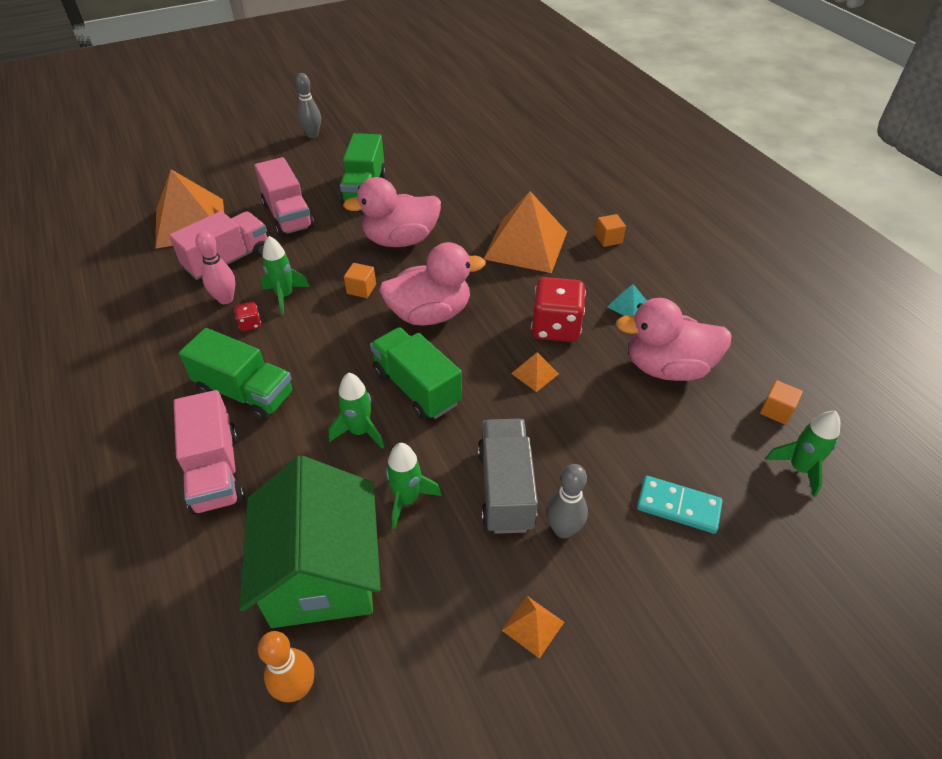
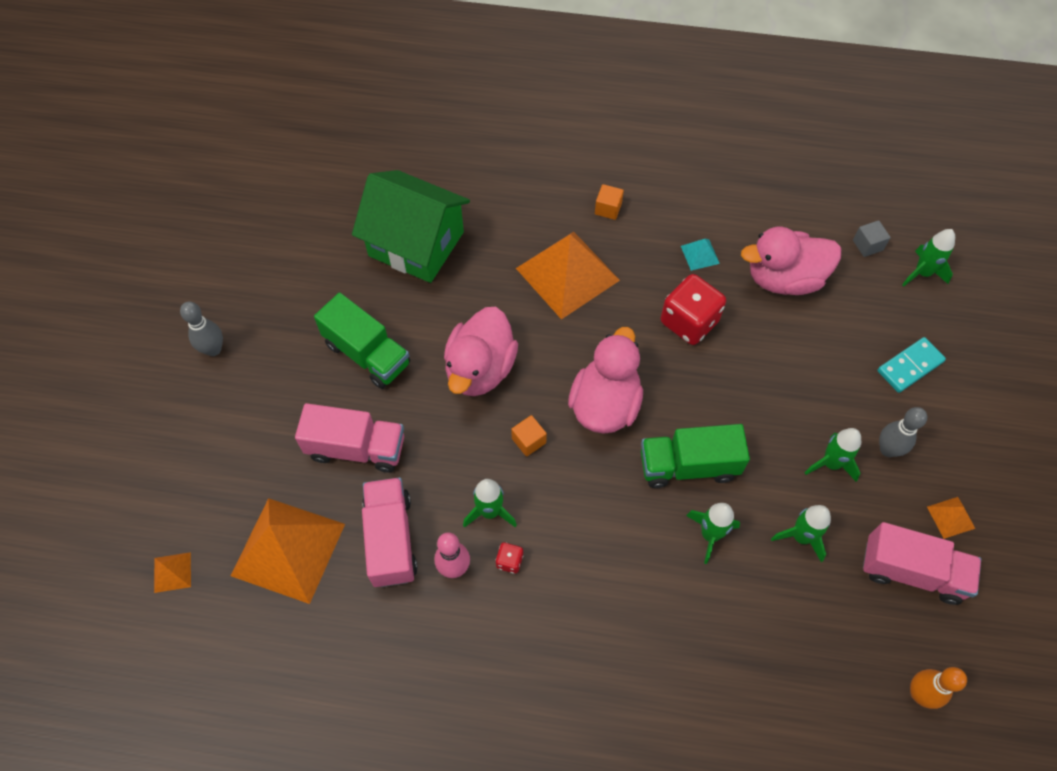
camera: 55 degrees left, 15 degrees up
pink truck [174,390,245,515] -> pink truck moved to [863,522,981,605]
green truck [179,328,294,421] -> none
green house [239,456,381,628] -> green house moved to [352,170,470,283]
grey truck [478,419,538,534] -> green rocket [805,428,861,482]
orange pyramid [511,352,559,392] -> orange pyramid moved to [154,552,191,593]
pink duck [616,298,732,381] -> pink duck turned 45 degrees clockwise [741,227,841,295]
orange cube [760,380,803,425] -> grey cube [853,220,891,257]

